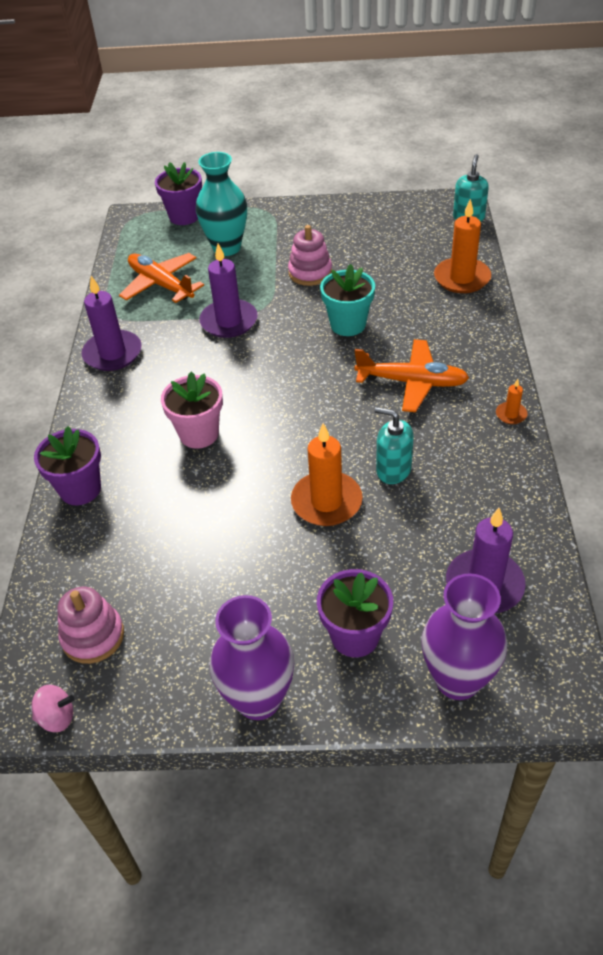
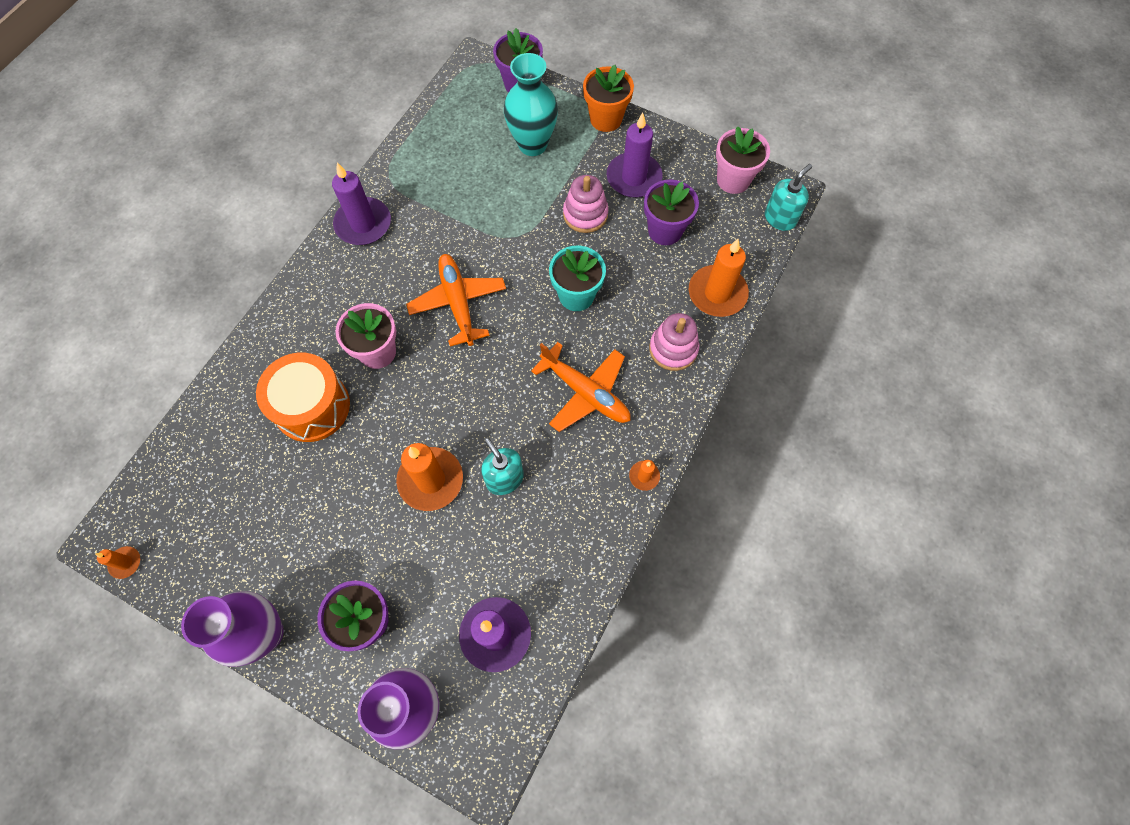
camera: 25 degrees right, 20 degrees up
pink spinning top [32,685,75,732] -> orange candle [95,546,140,579]
purple flower pot [34,426,101,505] -> purple flower pot moved to [644,179,699,245]
pink stacking toy [57,587,124,664] -> pink stacking toy moved to [649,313,699,371]
orange plane [119,253,204,303] -> orange plane moved to [406,254,506,347]
purple candle [199,244,258,338] -> purple candle moved to [607,112,662,198]
none -> orange drum [256,353,350,442]
none -> orange flower pot [583,65,634,132]
none -> pink flower pot [716,126,770,194]

